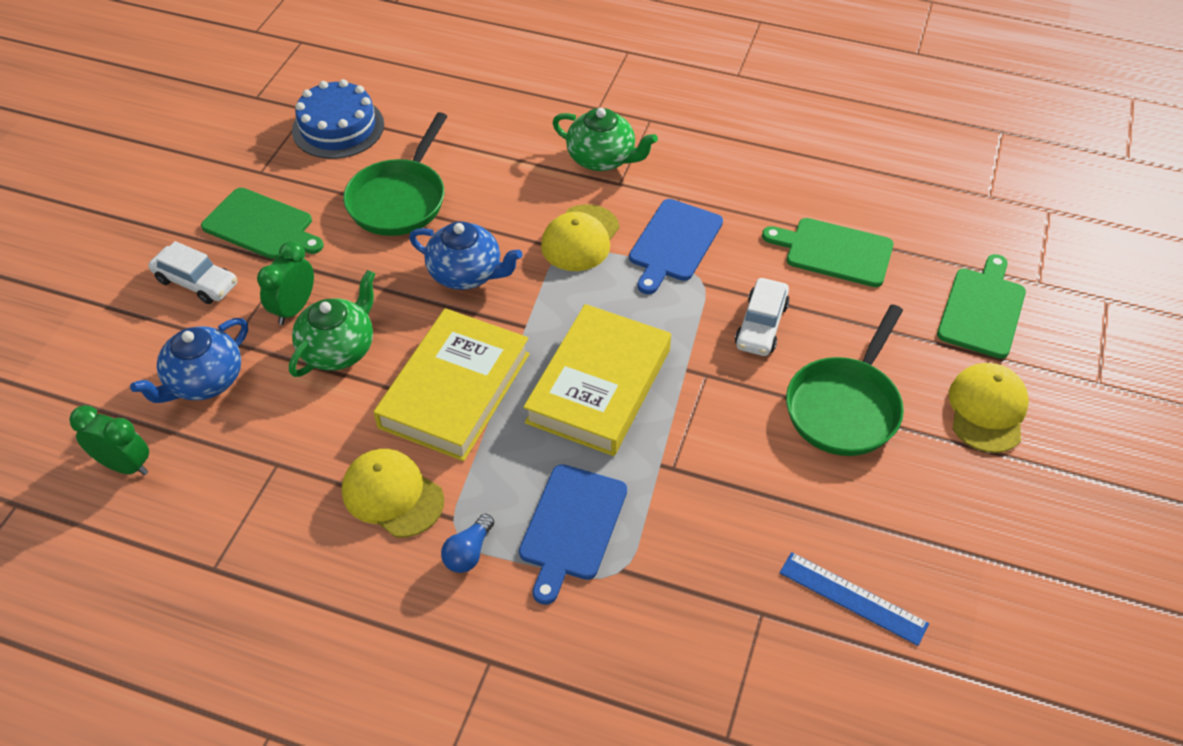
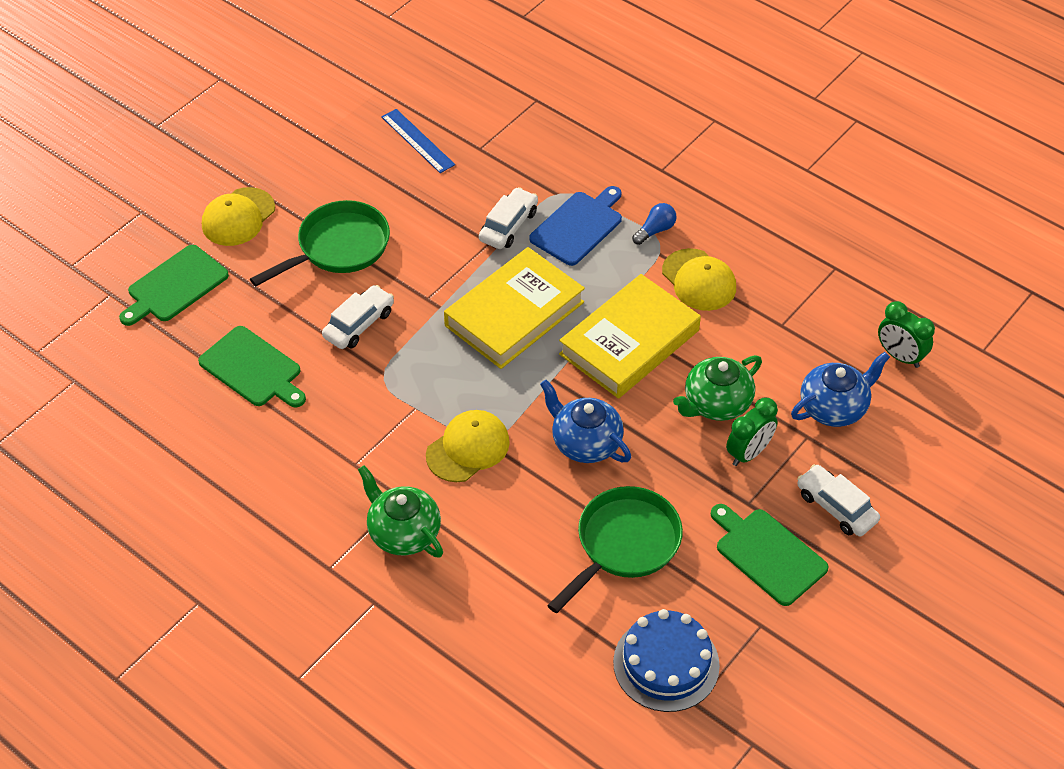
camera: 160 degrees left, 0 degrees up
blue cutting board [629,199,723,294] -> none
none -> white car [479,187,538,249]

